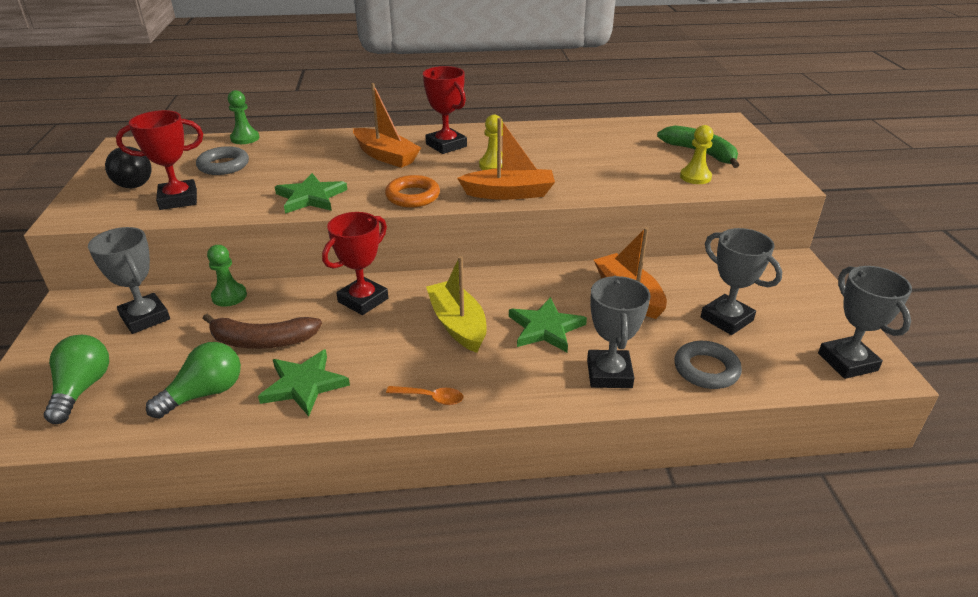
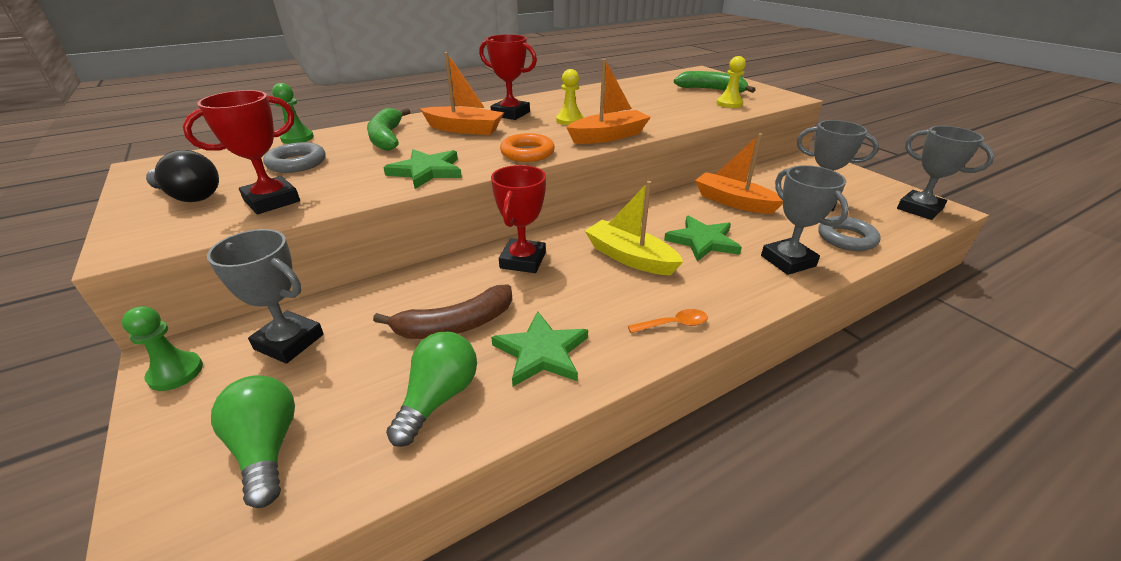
camera: 25 degrees left, 0 degrees up
green pawn [207,245,247,307] -> green pawn moved to [122,306,203,391]
none -> green banana [367,108,411,151]

